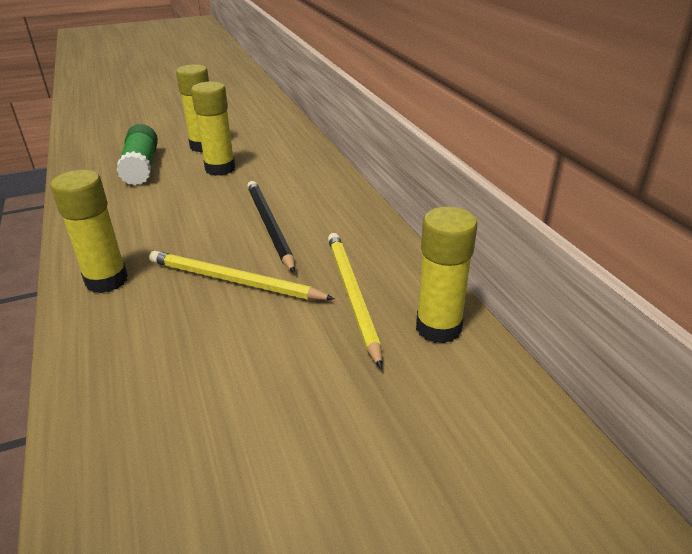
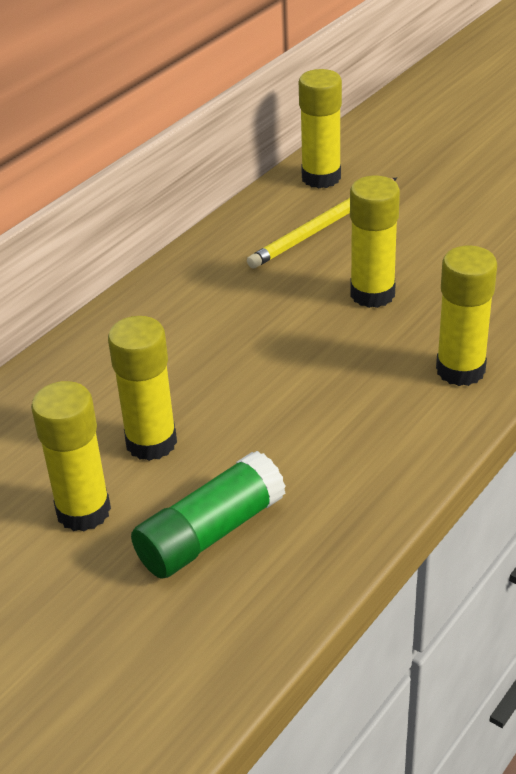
camera: 120 degrees left, 5 degrees up
yellow pencil [149,251,334,300] -> yellow glue stick [350,176,400,308]
black pencil [247,181,295,273] -> none

